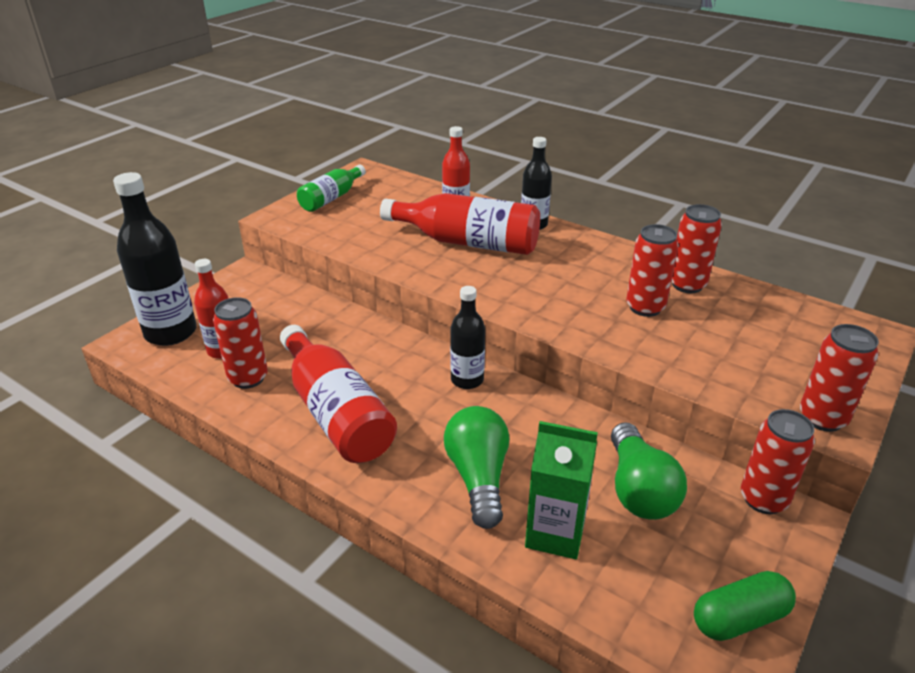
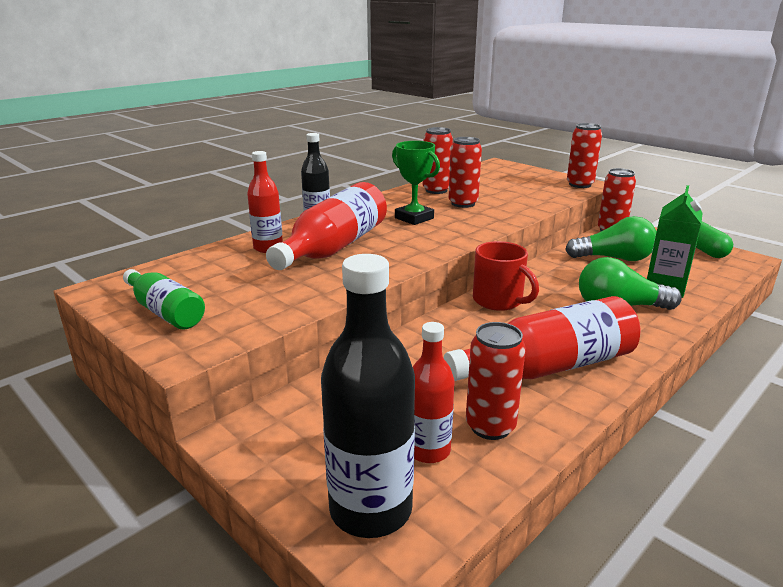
camera: 80 degrees left, 10 degrees down
black bottle [450,286,485,389] -> red mug [473,241,539,311]
none -> green trophy [392,141,440,225]

